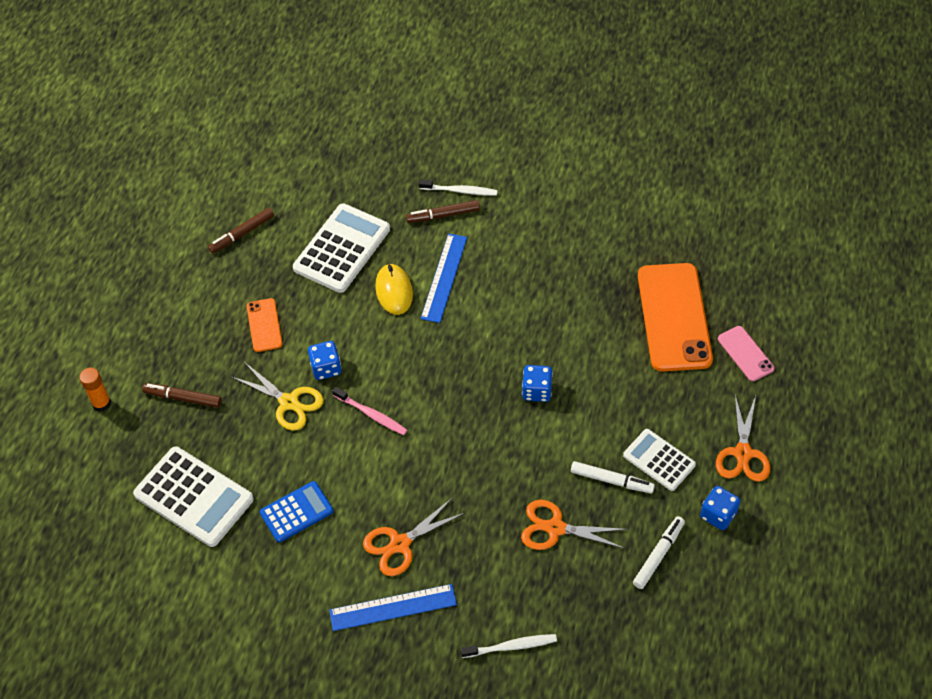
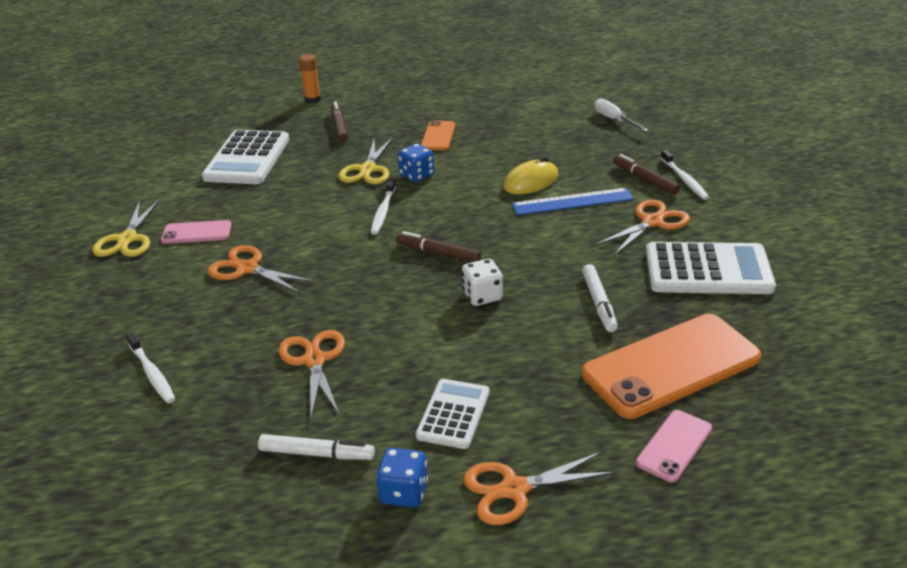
camera: 65 degrees right, 20 degrees down
brown marker [208,208,274,253] -> brown marker moved to [396,231,481,262]
orange phone [247,298,283,352] -> orange phone turned 45 degrees counterclockwise [421,120,455,151]
blue calculator [260,481,333,542] -> none
white calculator [293,203,390,293] -> white calculator moved to [646,242,776,294]
blue ruler [329,584,457,631] -> none
pink toothbrush [332,387,408,435] -> white toothbrush [370,178,396,235]
blue dice [522,365,553,402] -> white dice [462,259,503,306]
white marker [571,461,655,493] -> white marker moved to [582,264,618,332]
none -> yellow scissors [92,199,160,257]
none -> pink phone [161,220,232,244]
none -> white screwdriver [594,98,649,132]
none -> orange scissors [596,199,690,255]

